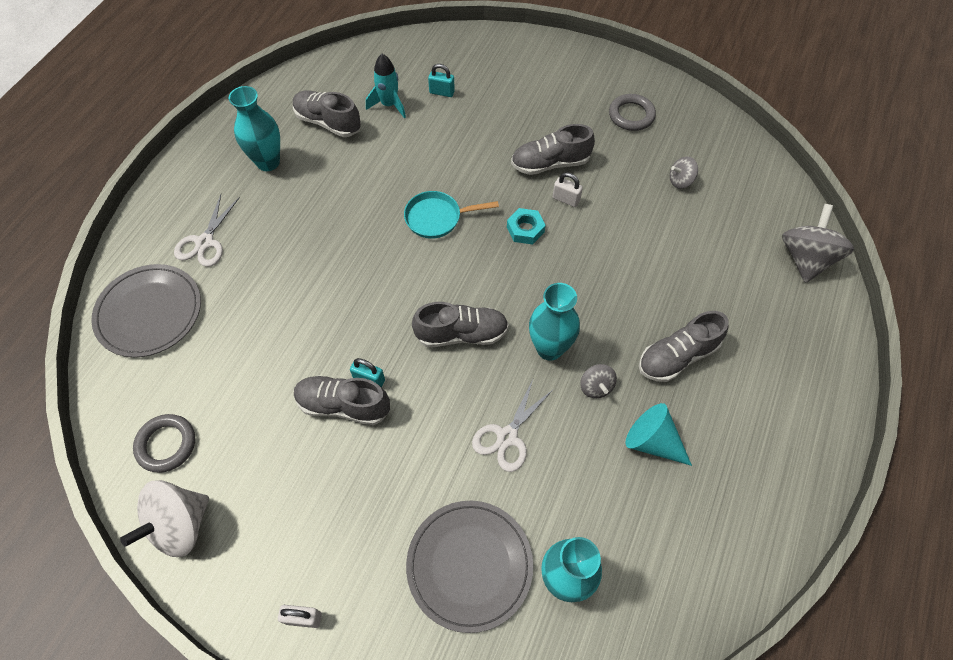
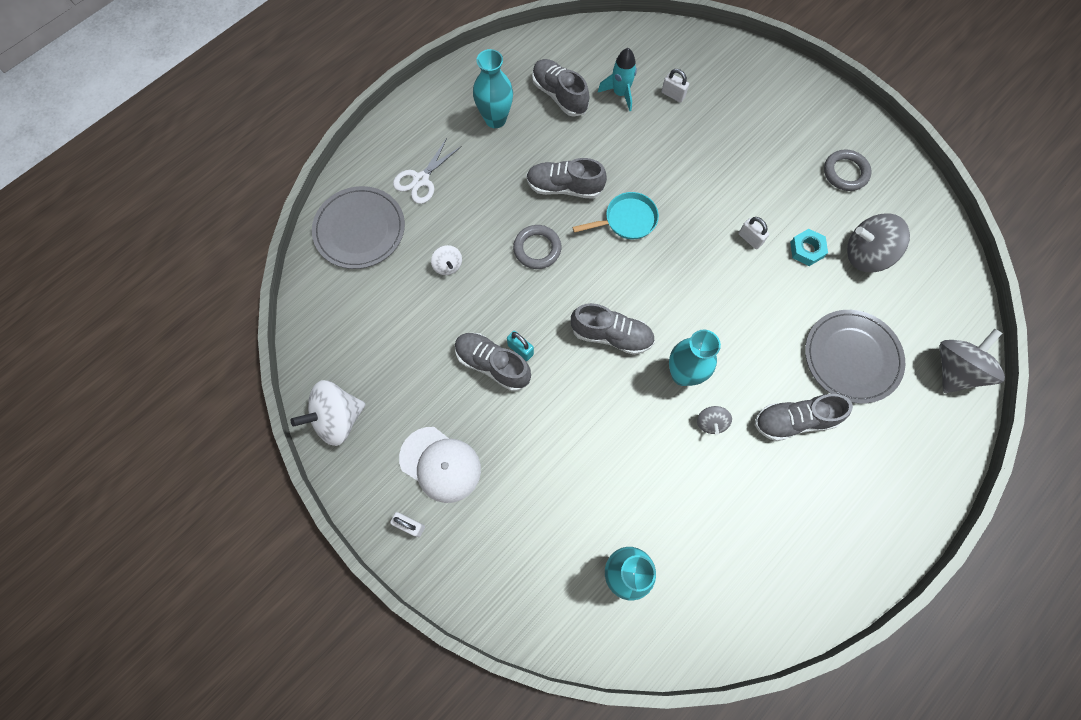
camera: 20 degrees right, 10 degrees up
grey ring [133,414,195,473] -> grey ring moved to [513,225,561,269]
turquoise pan [404,191,499,239] -> turquoise pan turned 150 degrees clockwise [572,192,659,239]
grey plate [406,501,533,633] -> grey plate moved to [805,310,905,404]
turquoise padlock [428,64,455,97] -> white padlock [662,69,689,103]
white scissors [472,379,554,472] -> none
turquoise nut [507,208,546,244] -> turquoise nut moved to [790,229,828,266]
grey shoe [511,124,595,175] -> grey shoe moved to [526,158,607,199]
turquoise cone [625,403,692,466] -> none
grey spinning top [670,157,698,189] -> grey spinning top [847,213,910,272], size x1.93
none -> white cap [399,427,481,503]
none -> white spinning top [431,245,462,275]

